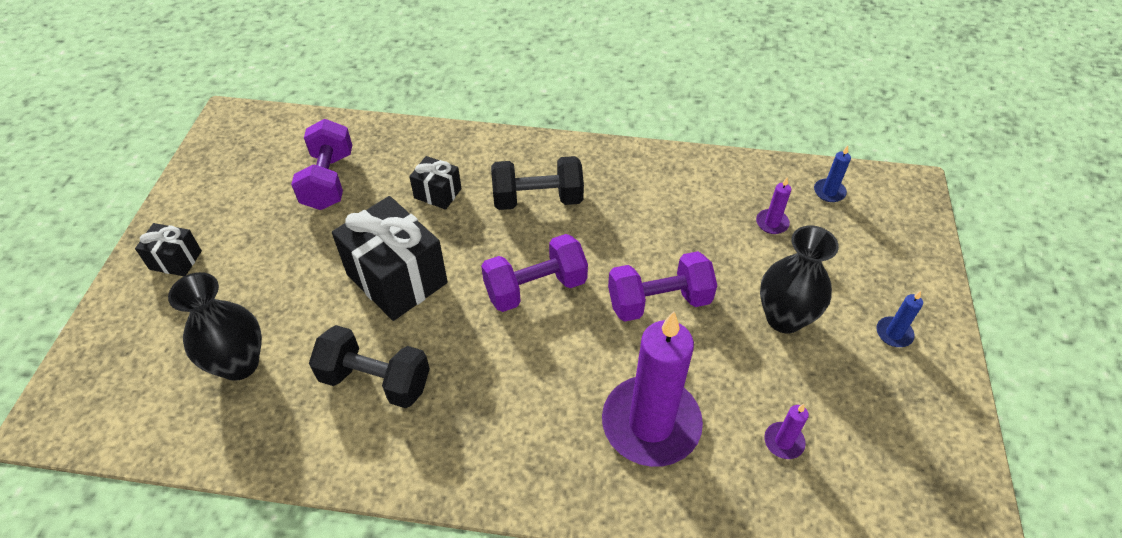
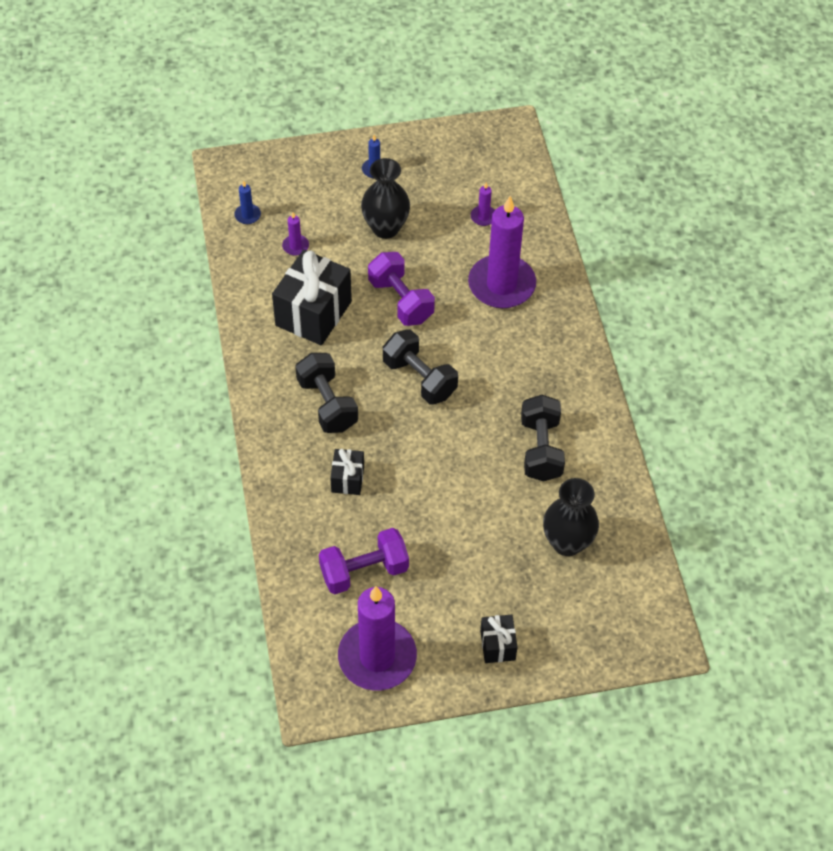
camera: 110 degrees left, 5 degrees up
black gift [332,196,448,321] -> black gift moved to [272,250,352,345]
purple dumbbell [481,234,588,312] -> black dumbbell [383,329,458,405]
none -> purple candle [338,586,417,691]

